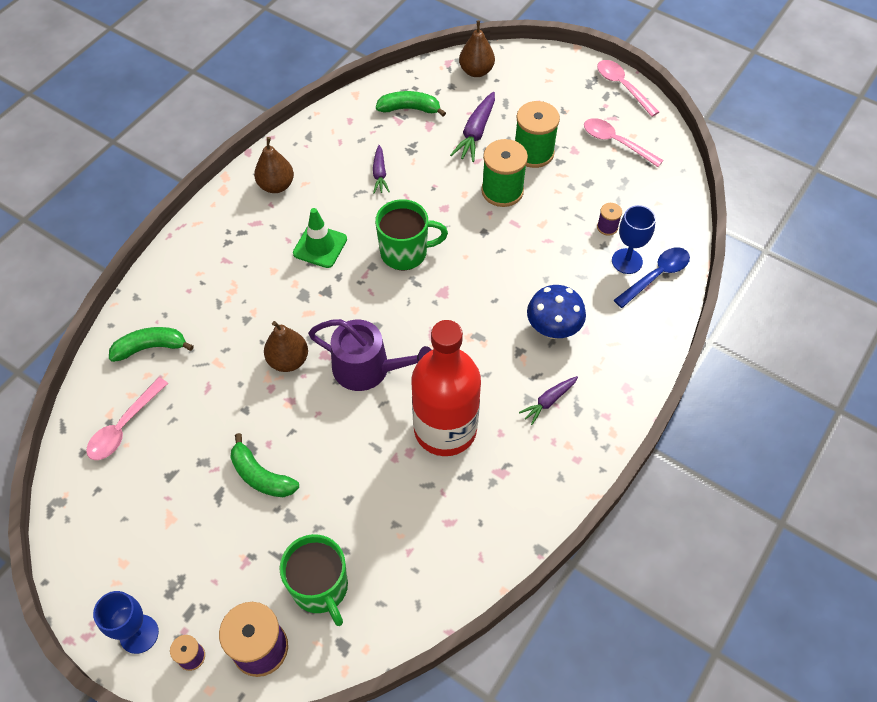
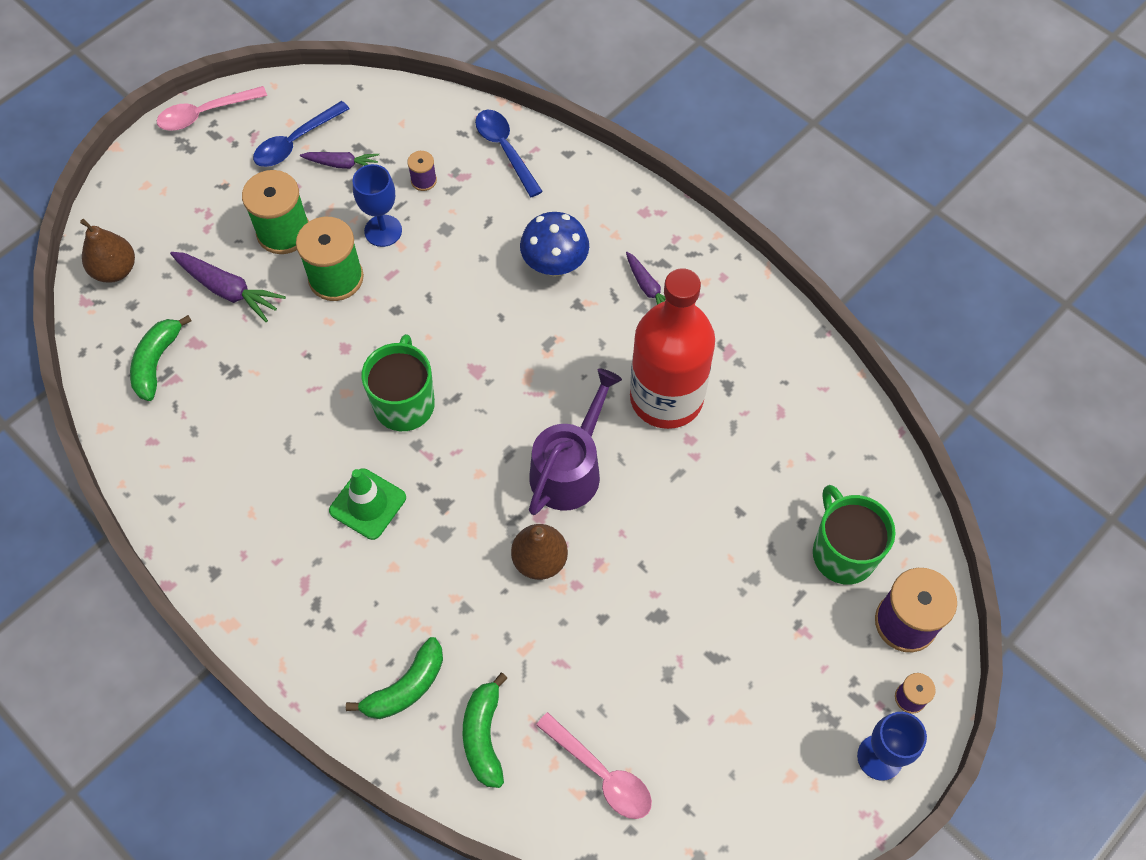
camera: 80 degrees left, 5 degrees up
green banana [230,433,299,497] -> green banana moved to [346,637,443,719]
brown pear [254,137,294,193] -> none
green mug [279,534,348,626] -> green mug turned 90 degrees counterclockwise [813,485,896,585]
purple carrot [373,145,390,193] -> purple carrot moved to [300,152,379,169]
pink spoon [584,118,663,167] -> blue spoon [253,101,350,167]
blue goblet [612,205,656,274] -> blue goblet moved to [353,164,402,247]

